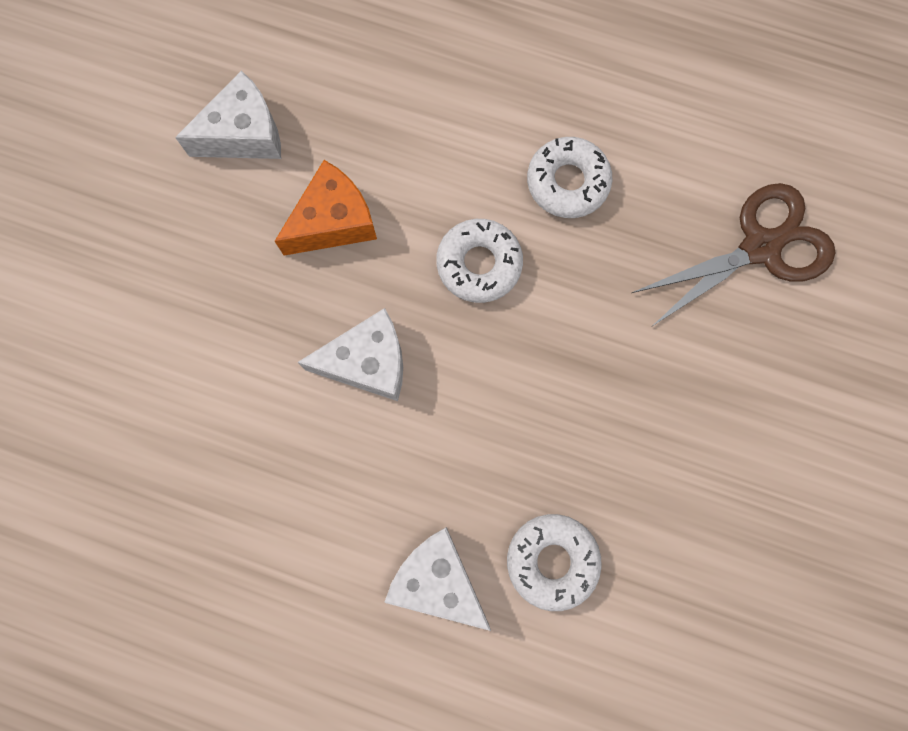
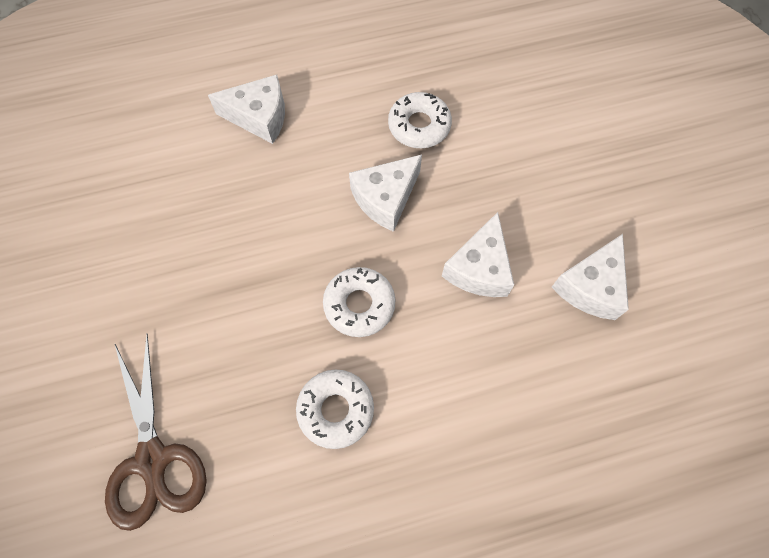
camera: 145 degrees right, 10 degrees down
orange cheese [275,160,377,256] -> white cheese [442,212,514,297]
white donut [507,514,602,611] -> white donut moved to [388,92,452,148]
brown scissors [632,183,836,326] -> brown scissors turned 45 degrees counterclockwise [105,334,207,531]

